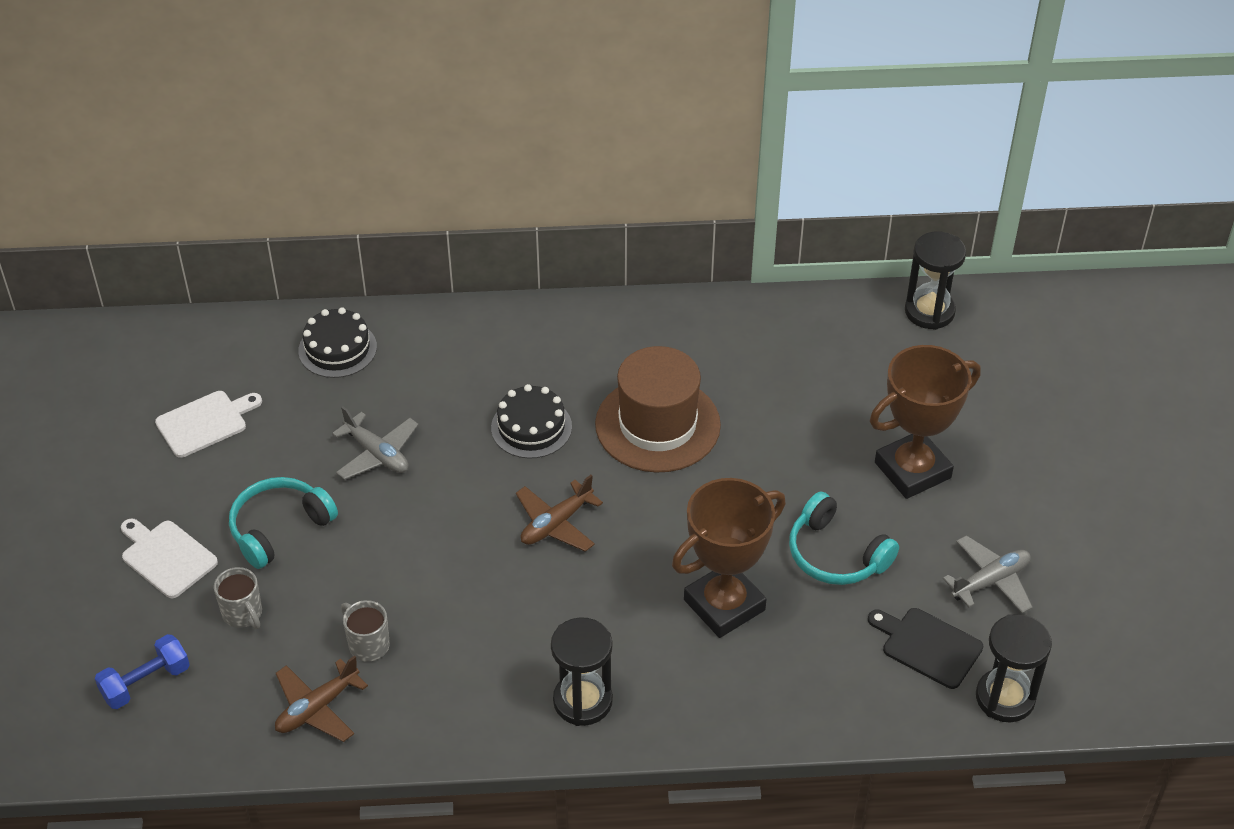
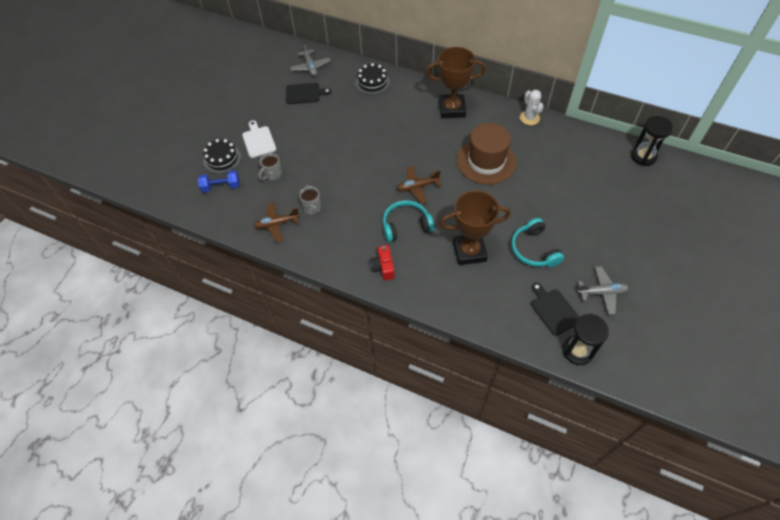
camera: 30 degrees right, 10 degrees up
white cutting board [155,391,262,458] -> black cutting board [286,83,331,104]
grey mug [214,567,262,629] -> grey mug turned 45 degrees clockwise [258,153,282,180]
turquoise headphones [229,477,338,569] -> turquoise headphones moved to [383,200,434,242]
grey plane [332,406,418,480] -> grey plane moved to [290,43,331,76]
black cake [491,384,572,459] -> black cake moved to [203,139,241,174]
black hourglass [551,617,613,726] -> red camera [370,245,395,280]
brown trophy [870,345,981,499] -> brown trophy moved to [426,47,486,118]
none -> white cactus [520,90,544,125]

